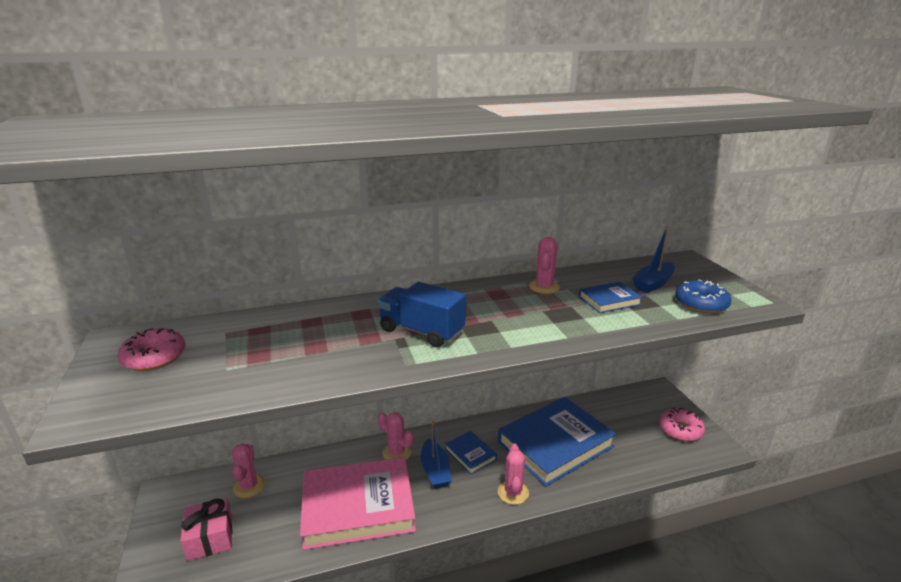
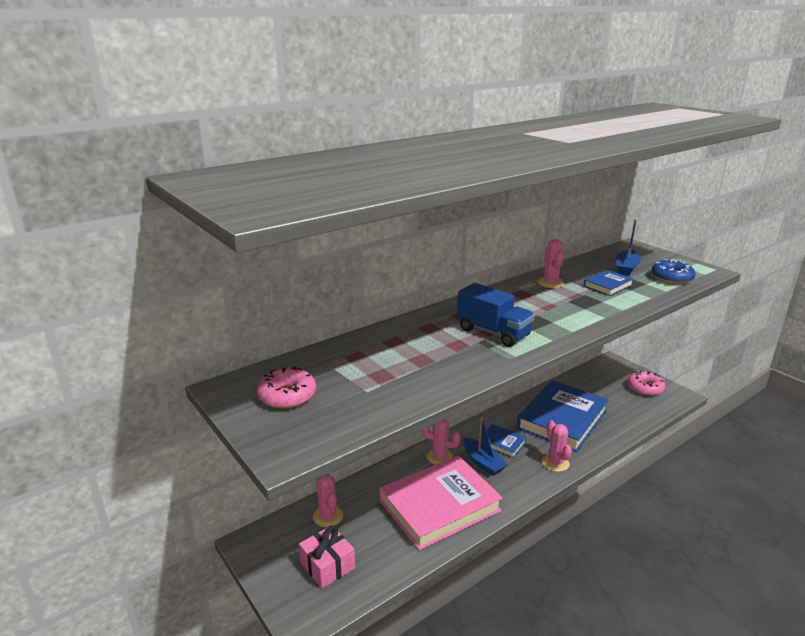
camera: 20 degrees left, 0 degrees up
blue truck [378,282,466,347] -> blue truck turned 150 degrees counterclockwise [457,283,535,347]

